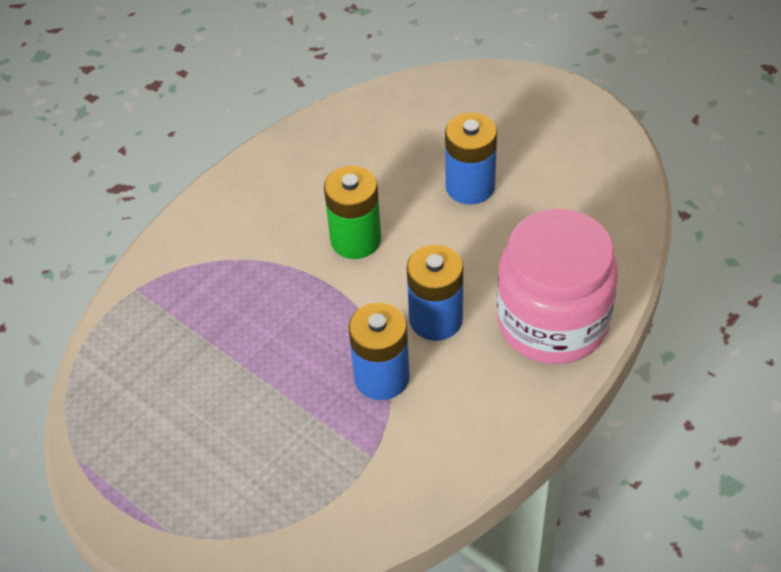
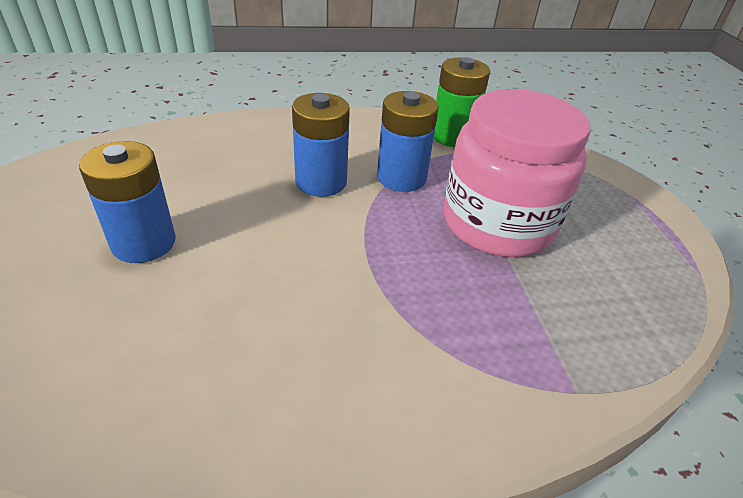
camera: 145 degrees left, 10 degrees down
green battery [324,166,381,259] -> green battery moved to [434,57,490,147]
pink jar [497,209,618,364] -> pink jar moved to [444,89,590,257]

